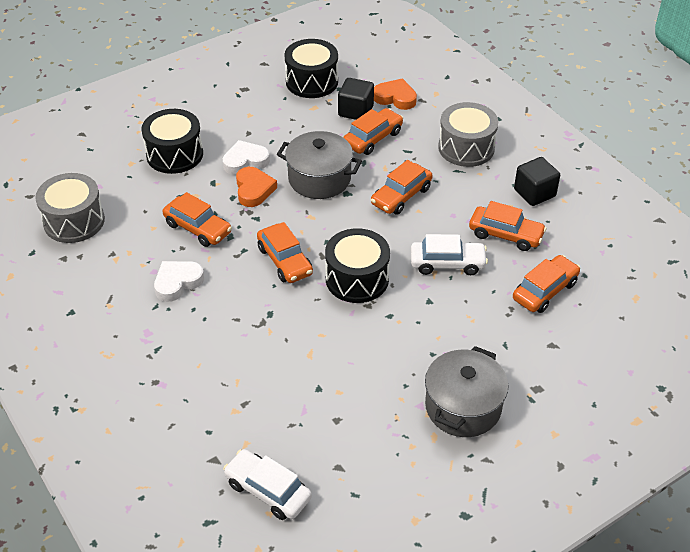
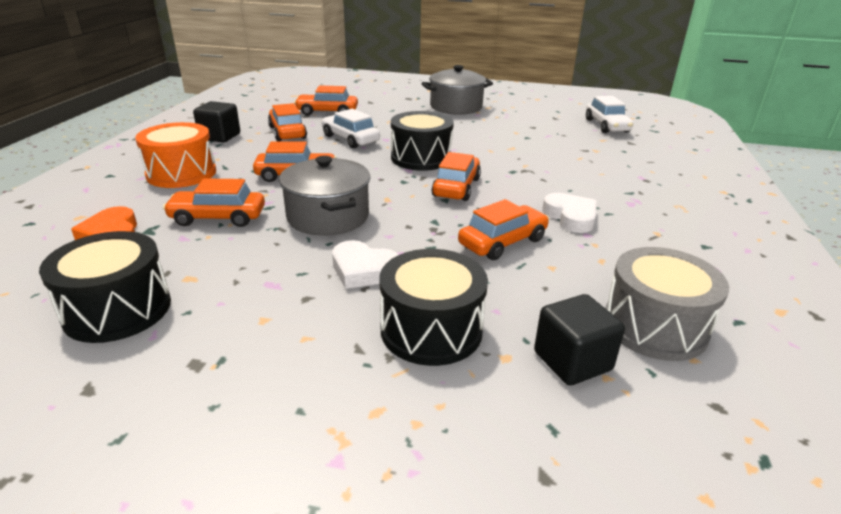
camera: 135 degrees left, 15 degrees down
white heart [154,261,204,302] -> white heart turned 120 degrees counterclockwise [542,193,597,233]
orange car [162,192,232,247] -> orange car turned 60 degrees clockwise [458,199,549,260]
orange heart [236,167,277,207] -> none
black cube [338,78,374,120] -> black cube moved to [534,294,625,385]
grey drum [438,102,498,167] -> orange drum [135,122,216,188]

